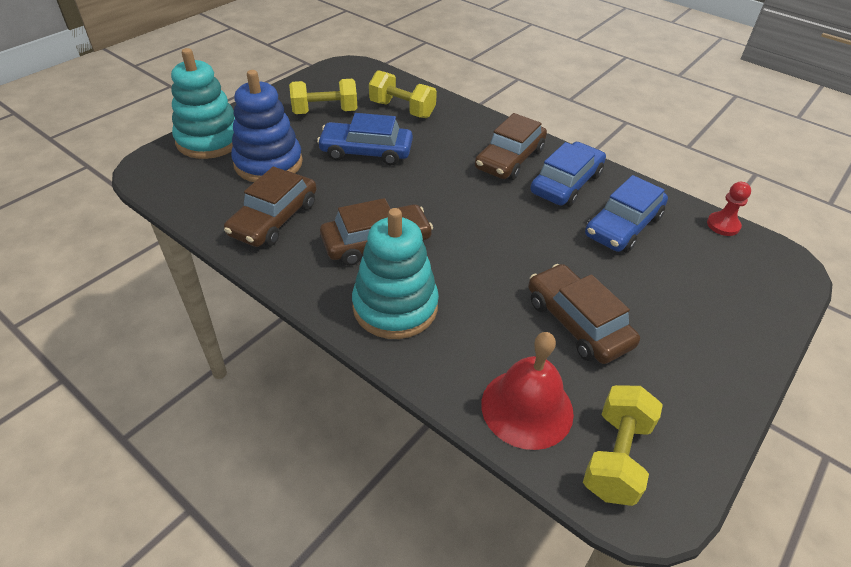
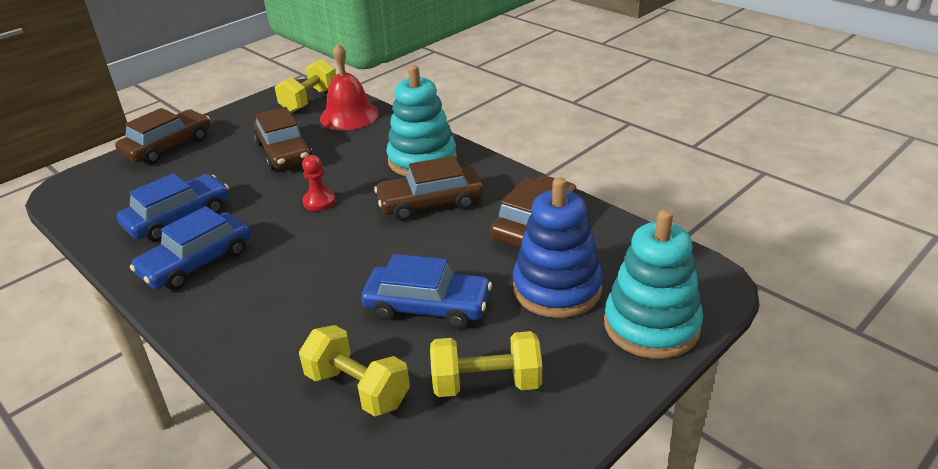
camera: 170 degrees left, 10 degrees down
brown car [475,113,547,180] -> brown car moved to [115,108,211,164]
red pawn [707,182,751,236] -> red pawn moved to [302,155,335,211]

